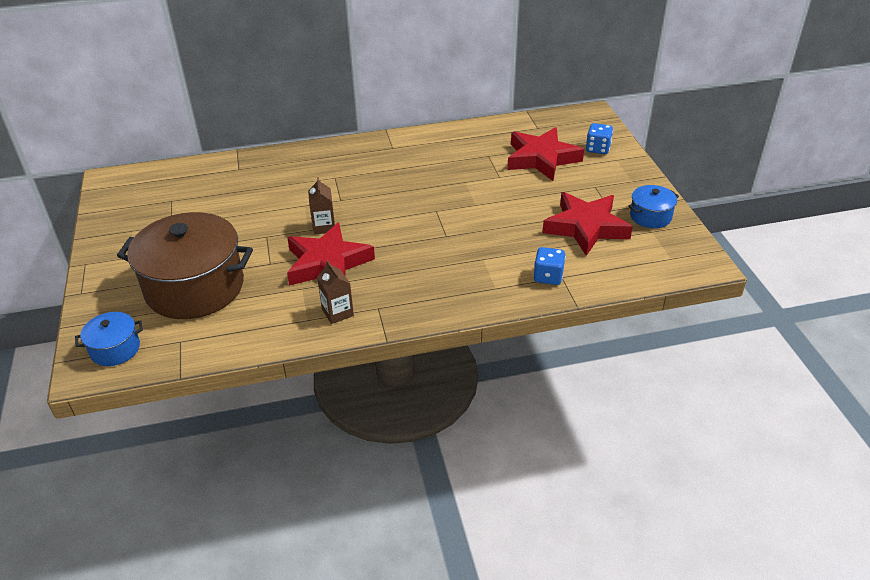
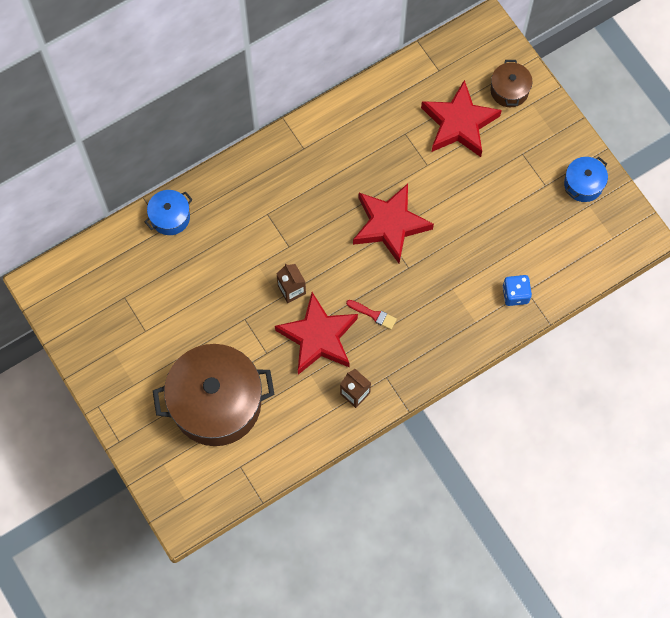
camera: 20 degrees left, 30 degrees up
blue pot [75,312,143,366] -> blue pot moved to [145,190,193,235]
red star [542,192,633,256] -> red star moved to [353,184,434,263]
blue dice [586,123,613,154] -> brown pot [490,60,533,107]
none -> red brush [346,300,397,330]

